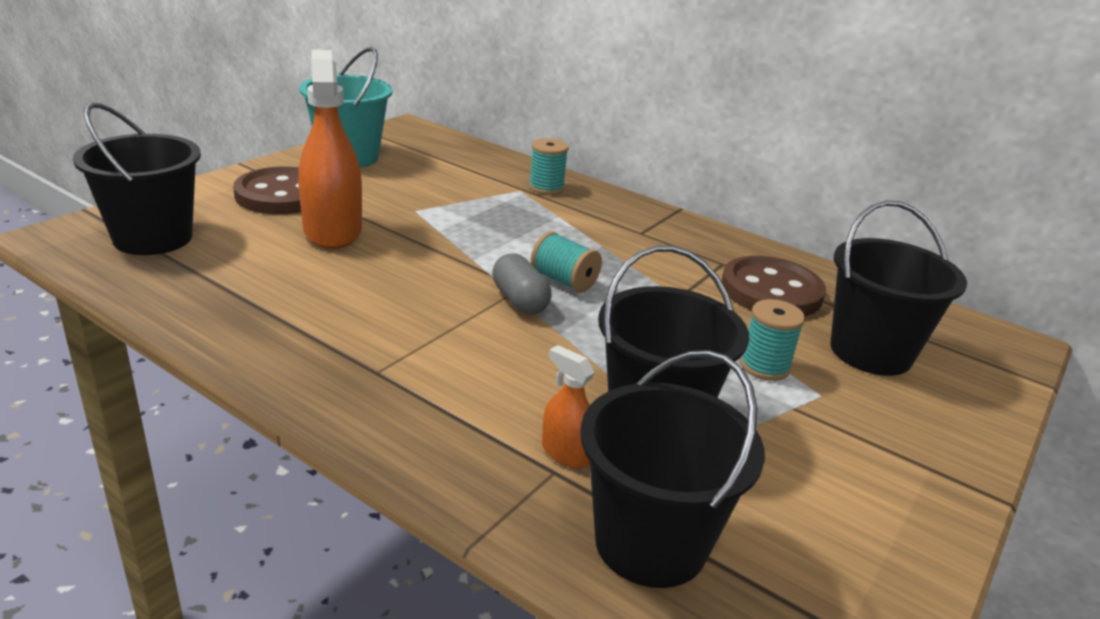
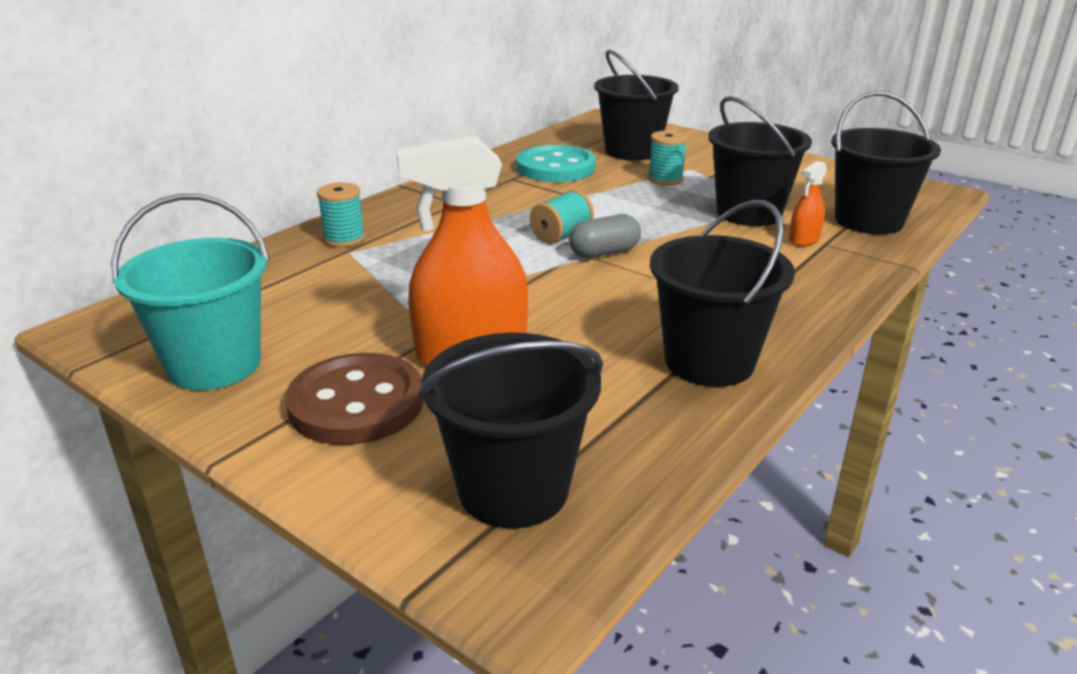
camera: 85 degrees left, 0 degrees up
brown button [722,256,826,316] -> turquoise button [516,145,596,182]
none -> black bucket [650,200,795,387]

